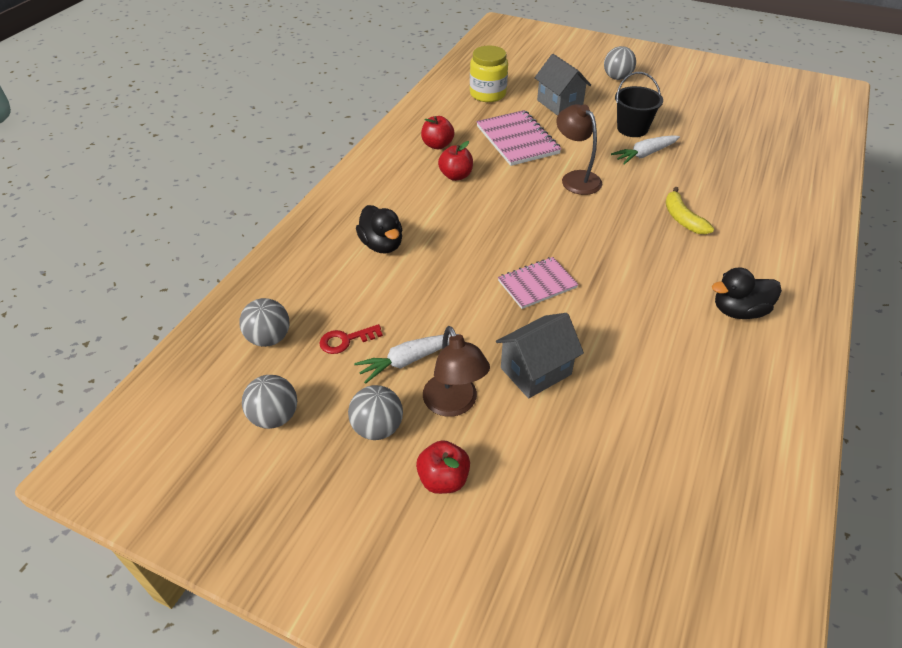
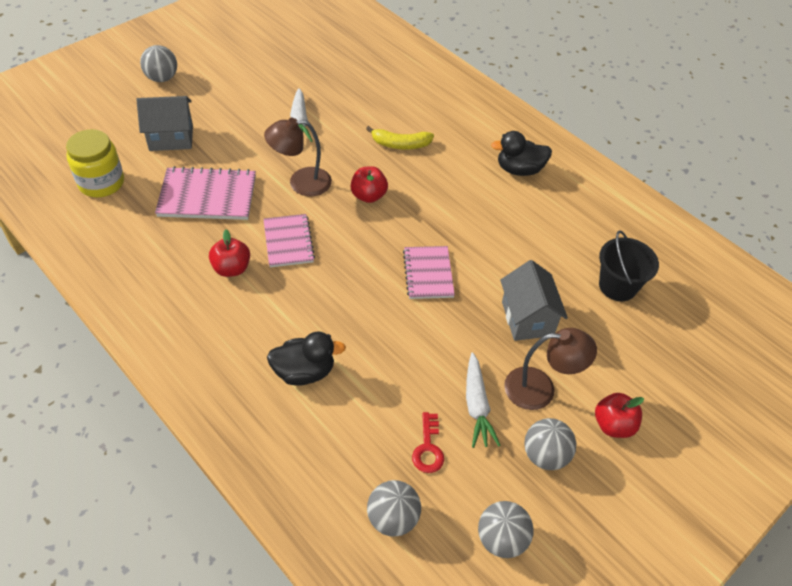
camera: 70 degrees left, 5 degrees up
red apple [421,116,454,149] -> red apple moved to [351,166,388,203]
black bucket [615,72,663,137] -> black bucket moved to [599,230,659,301]
black duck [712,267,782,319] -> black duck turned 75 degrees clockwise [491,131,552,176]
none -> pink notebook [263,214,315,267]

